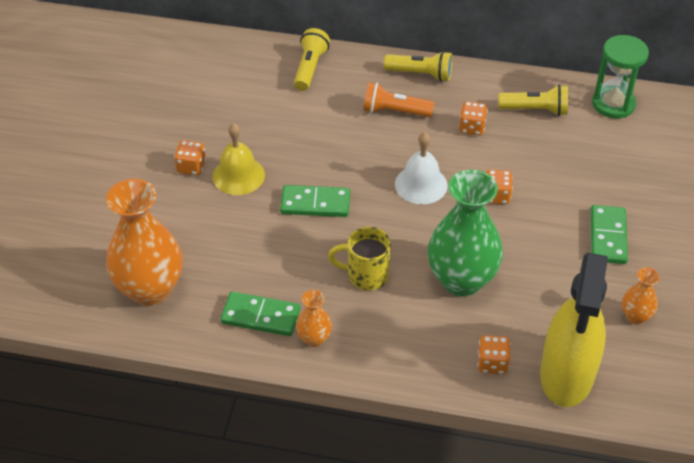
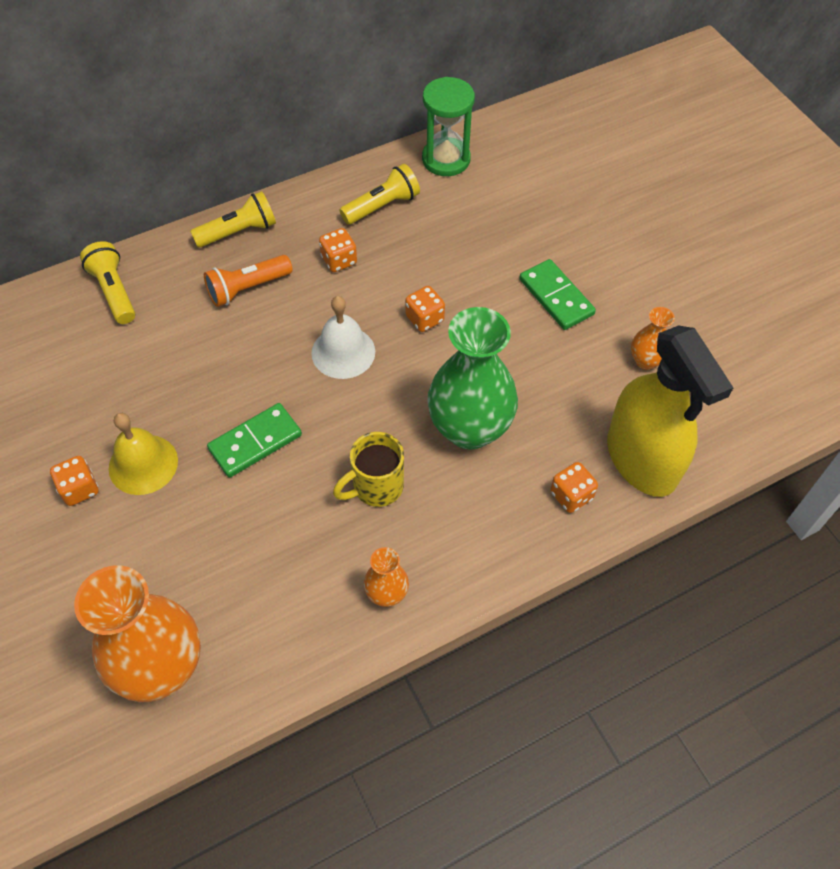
camera: 40 degrees left, 10 degrees up
green domino [220,291,300,336] -> none

